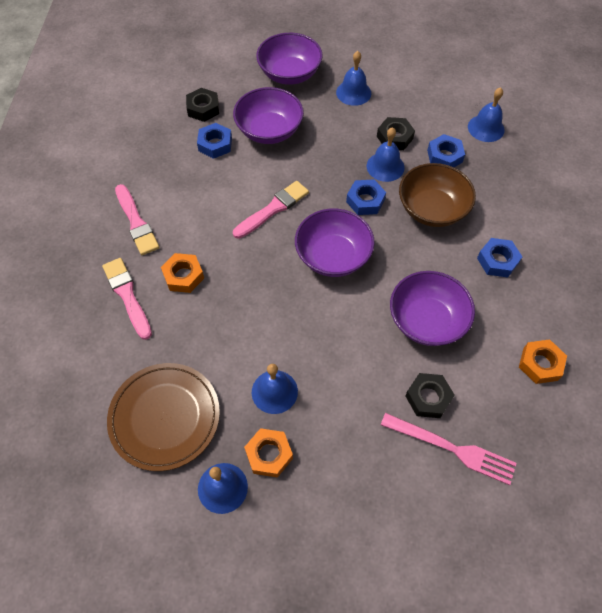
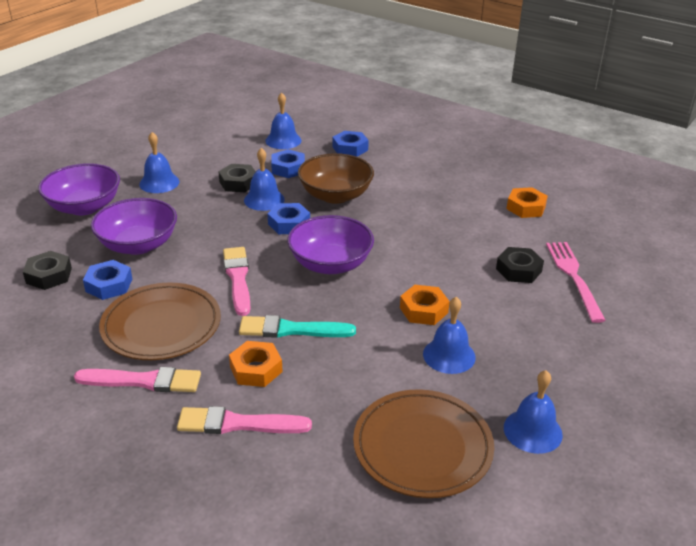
camera: 60 degrees left, 25 degrees down
orange nut [244,428,293,478] -> orange nut moved to [400,285,450,325]
pink fork [381,413,516,485] -> pink fork turned 60 degrees counterclockwise [546,242,606,323]
purple bowl [390,271,475,346] -> none
blue nut [477,238,522,278] -> blue nut moved to [332,131,369,157]
none -> brown plate [99,283,221,360]
none -> turquoise brush [239,315,356,338]

